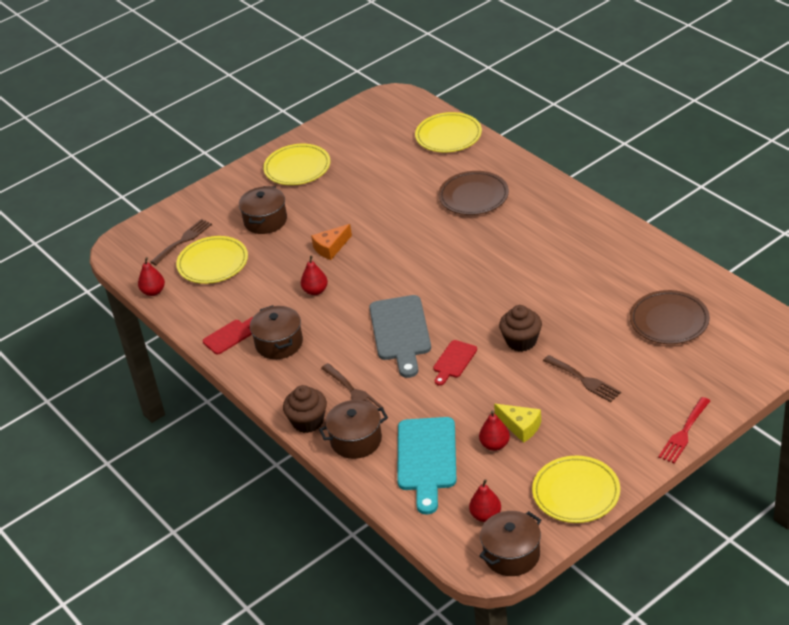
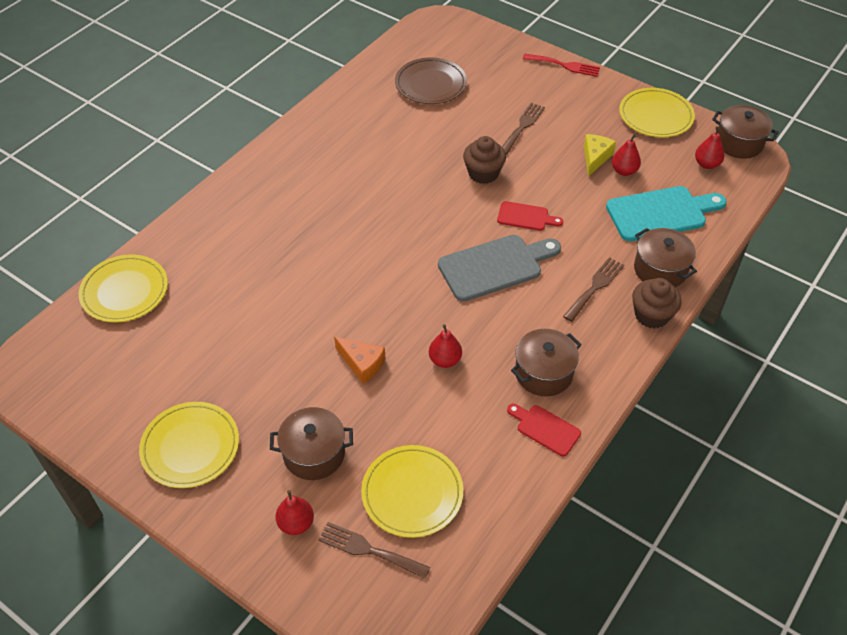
camera: 110 degrees left, 10 degrees up
red pear [138,257,165,296] -> red pear moved to [276,490,314,535]
brown plate [438,171,509,215] -> none

